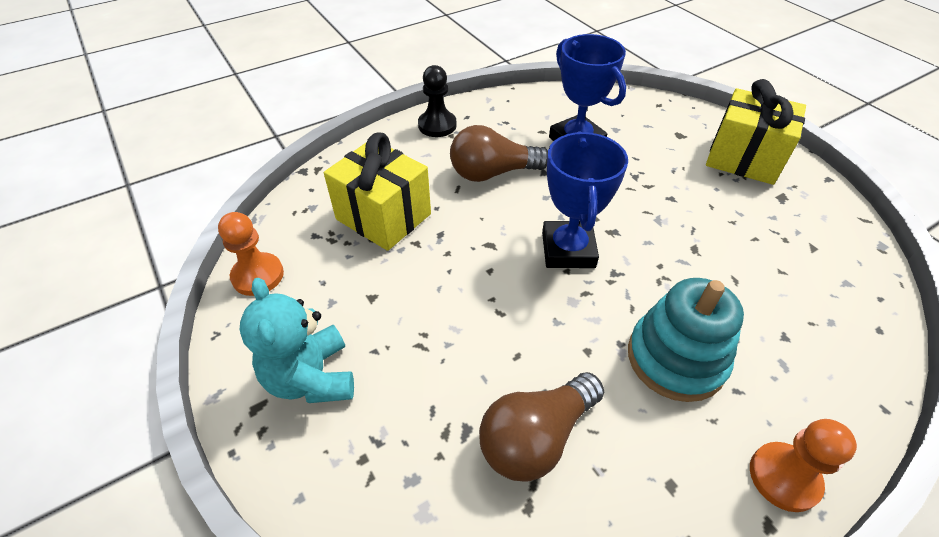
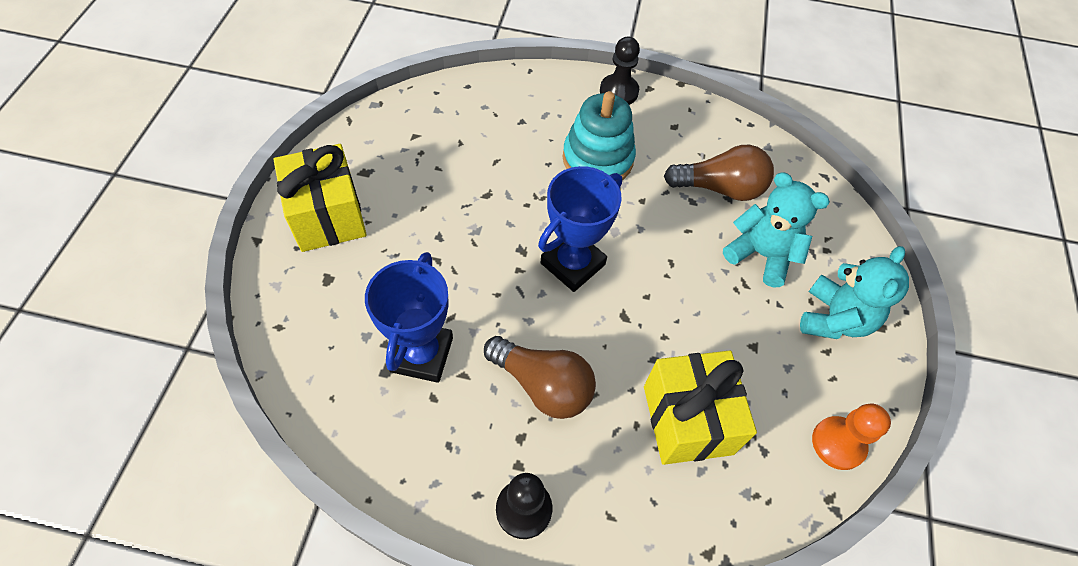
camera: 140 degrees left, 10 degrees up
orange pawn [750,419,857,512] -> black pawn [600,37,640,105]
none -> turquoise teddy bear [723,172,830,287]

